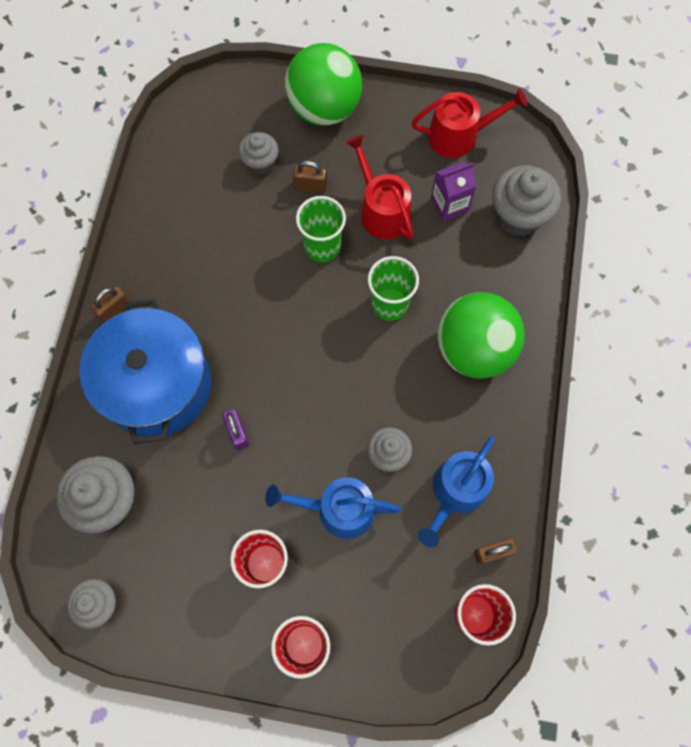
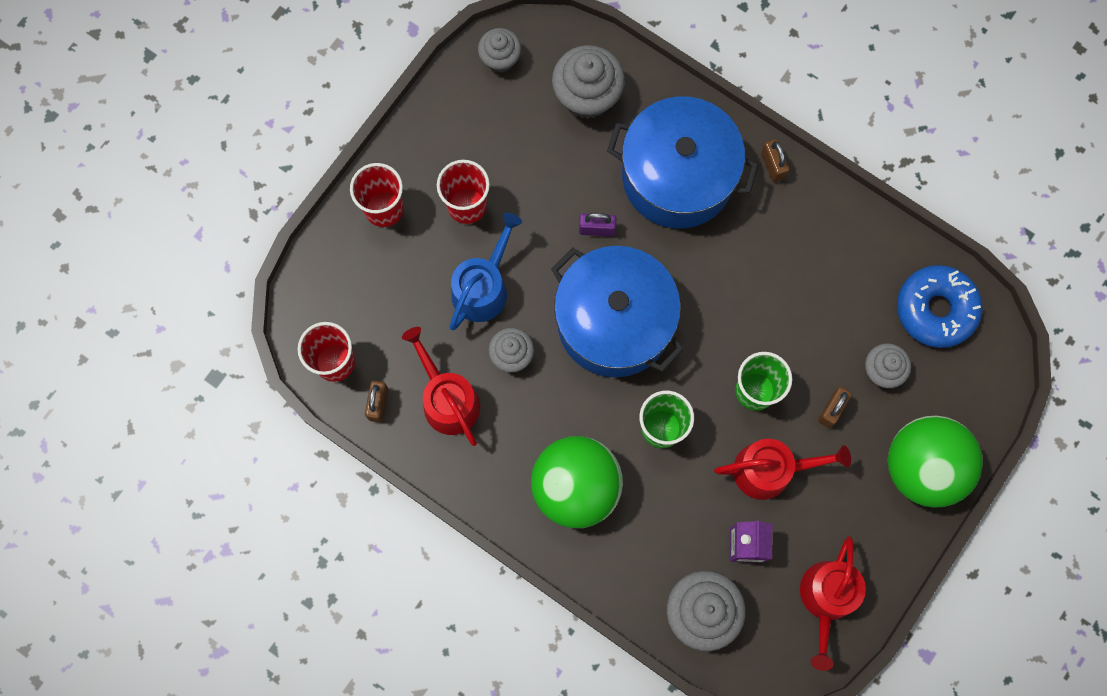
camera: 115 degrees right, 5 degrees up
blue watering can [418,436,495,547] -> red watering can [402,327,480,446]
none -> blue pot [551,246,684,377]
none -> blue donut [897,265,983,348]

